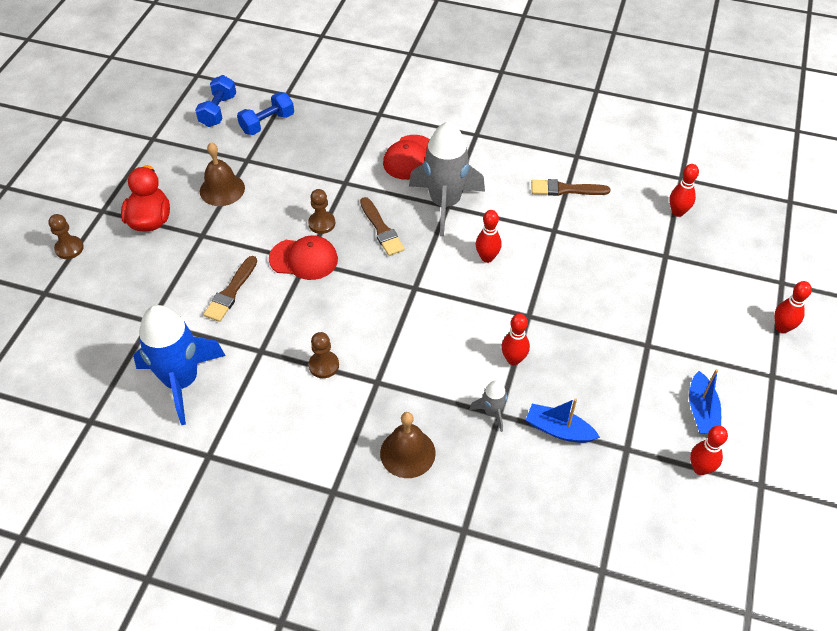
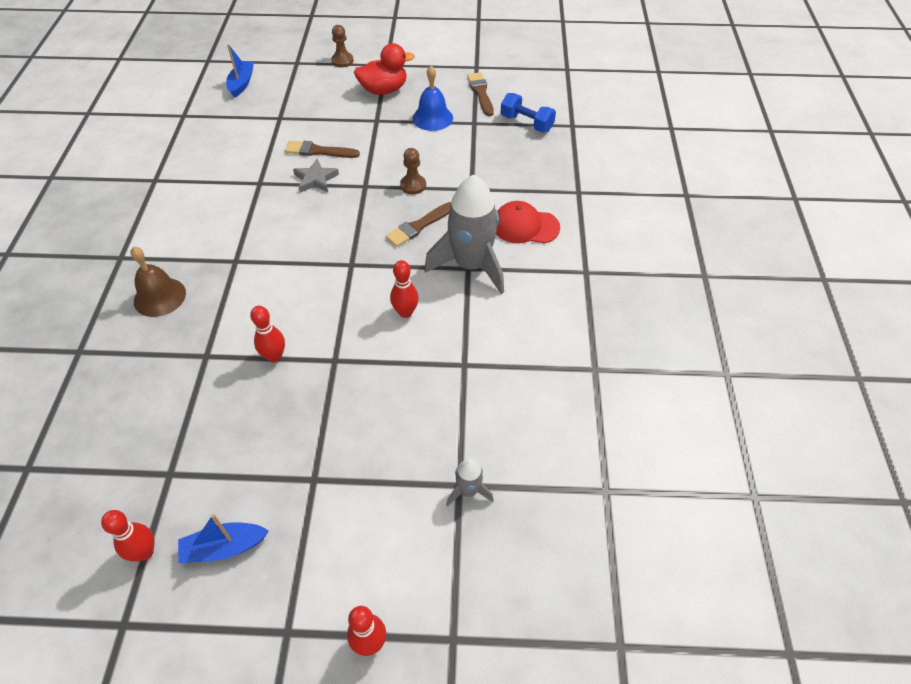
camera: 75 degrees right, 0 degrees up
blue rocket [133,305,226,425] -> none
blue dumbbell [195,75,236,127] -> none
brown bell [200,143,245,206] -> blue bell [412,66,453,131]
red cap [269,235,338,280] -> none
brown pawn [309,332,339,378] -> none
grey rocket [469,381,507,432] -> grey rocket moved to [446,459,494,507]
blue boat [526,398,600,443] -> blue boat moved to [226,44,254,98]
brown brush [531,179,610,196] -> brown brush moved to [467,72,494,116]
red bowling pin [670,164,699,217] -> none
none -> grey star [293,159,339,193]

